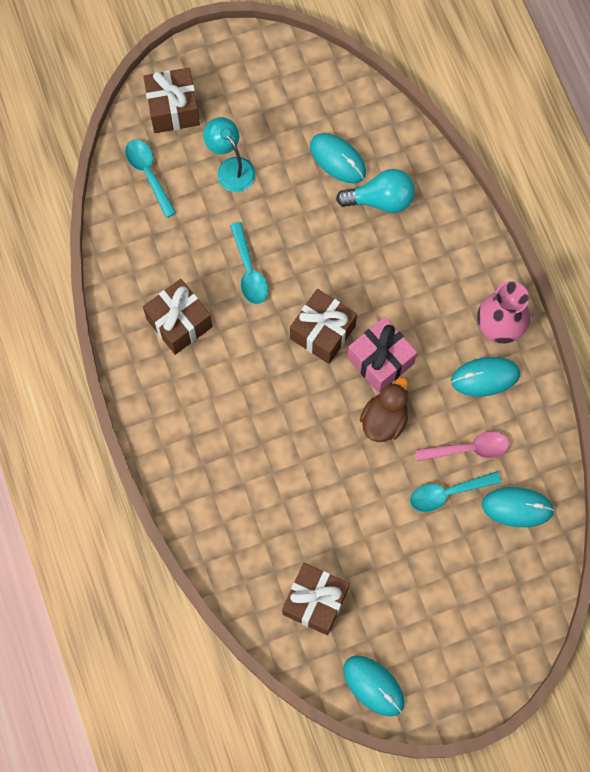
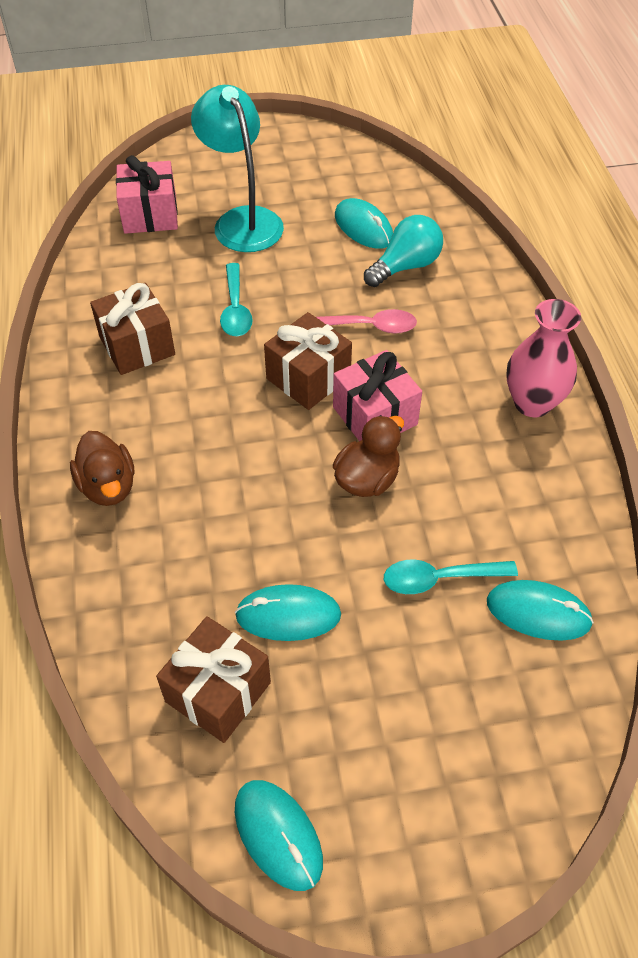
camera: 10 degrees right, 20 degrees down
turquoise spoon [125,139,176,218] -> pink gift [116,155,178,234]
brown gift [143,68,200,133] -> none
turquoise lamp [203,117,255,192] -> turquoise lamp [191,85,284,252], size x1.59
turquoise light bulb [336,169,415,213] -> turquoise light bulb turned 45 degrees counterclockwise [364,215,443,287]
pink spoon [415,432,509,461] -> pink spoon moved to [316,309,417,334]
turquoise mouse [451,357,520,397] -> turquoise mouse moved to [235,584,341,641]
none -> brown duck [70,431,134,506]

